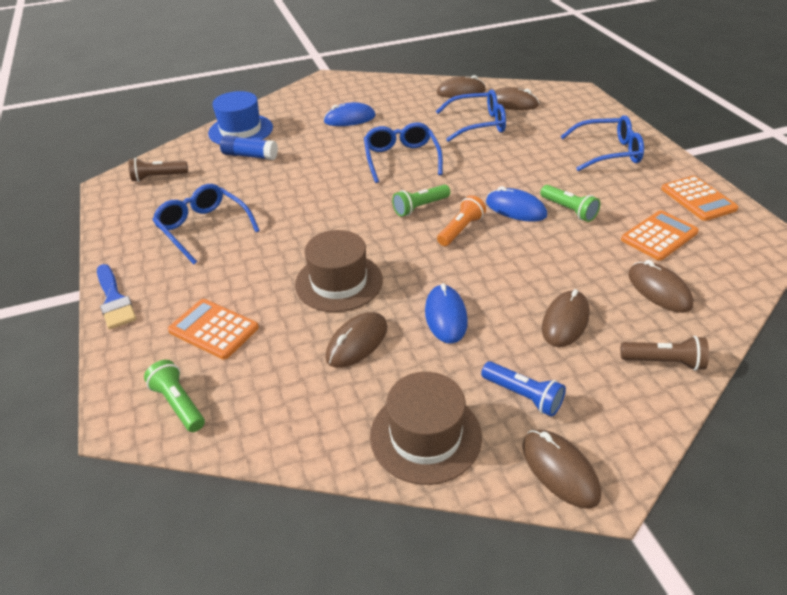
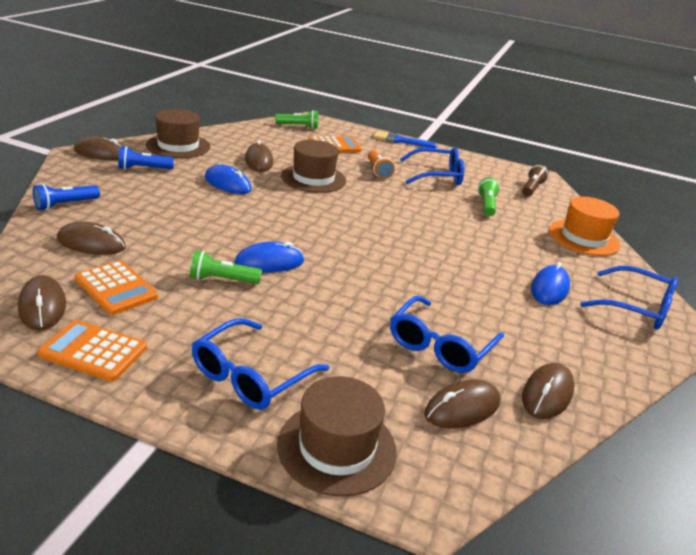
camera: 125 degrees right, 10 degrees down
blue hat [208,91,273,145] -> orange hat [549,197,620,256]
blue glue stick [220,135,278,160] -> none
blue glasses [364,122,443,183] -> blue glasses moved to [580,266,678,330]
green flashlight [392,185,450,217] -> green flashlight moved to [478,177,500,216]
orange flashlight [437,195,486,246] -> orange flashlight moved to [368,150,395,179]
brown mouse [542,289,590,347] -> brown mouse moved to [18,275,66,330]
brown flashlight [620,336,709,371] -> blue flashlight [33,184,100,210]
orange calculator [621,210,699,261] -> orange calculator turned 45 degrees counterclockwise [75,260,158,315]
none -> brown hat [277,376,397,497]

